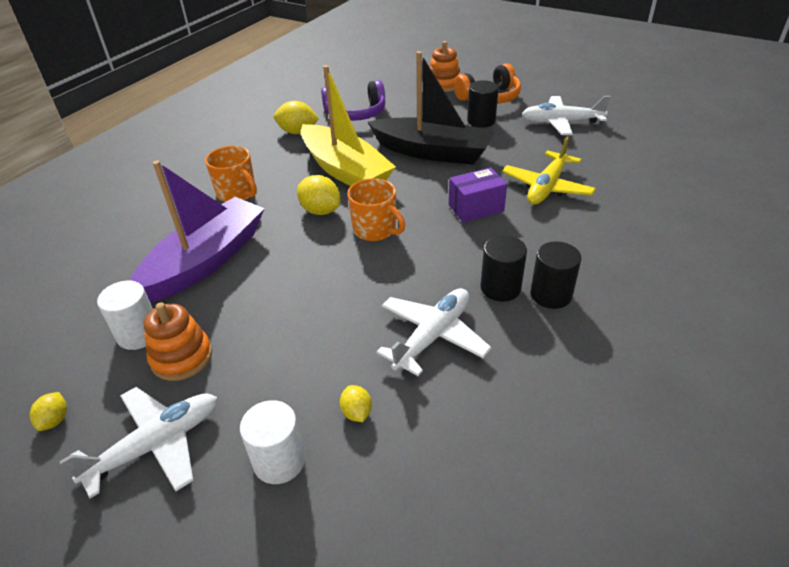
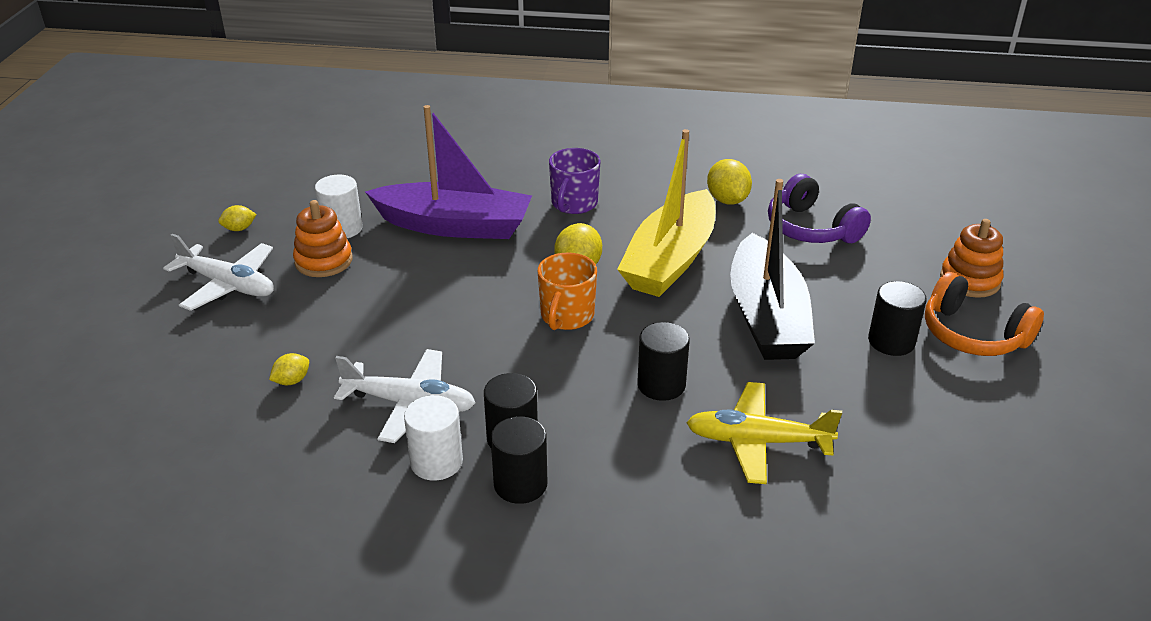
camera: 65 degrees right, 5 degrees down
orange mug [205,146,257,202] -> purple mug [549,148,600,214]
white cylinder [240,400,305,484] -> white cylinder moved to [404,395,463,481]
purple box [449,167,507,223] -> black cylinder [637,322,690,401]
white plane [522,96,611,135] -> none

